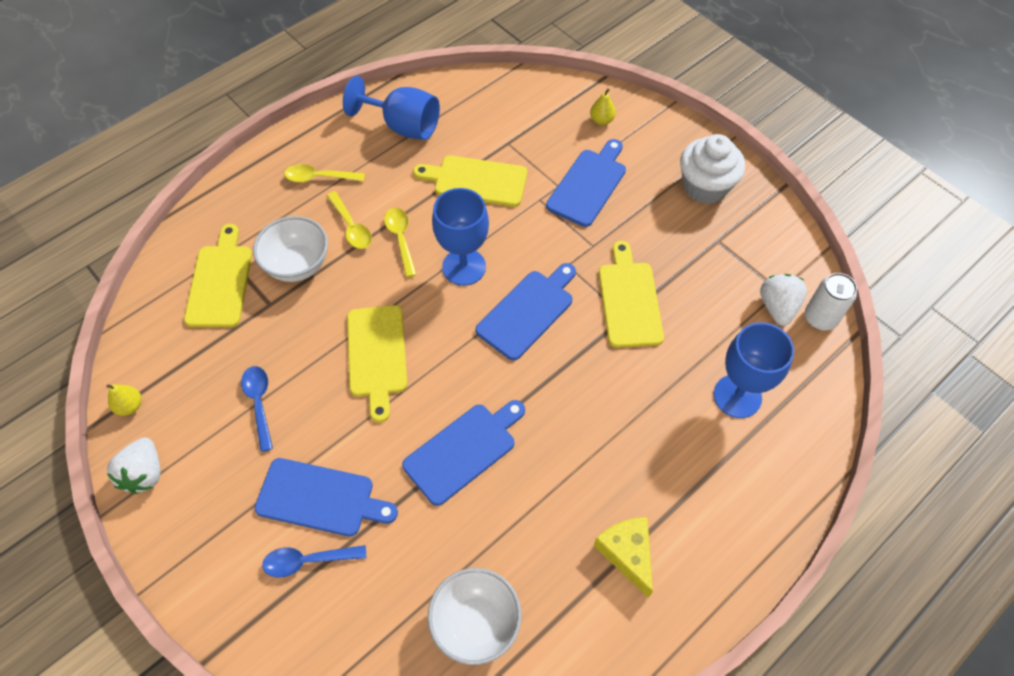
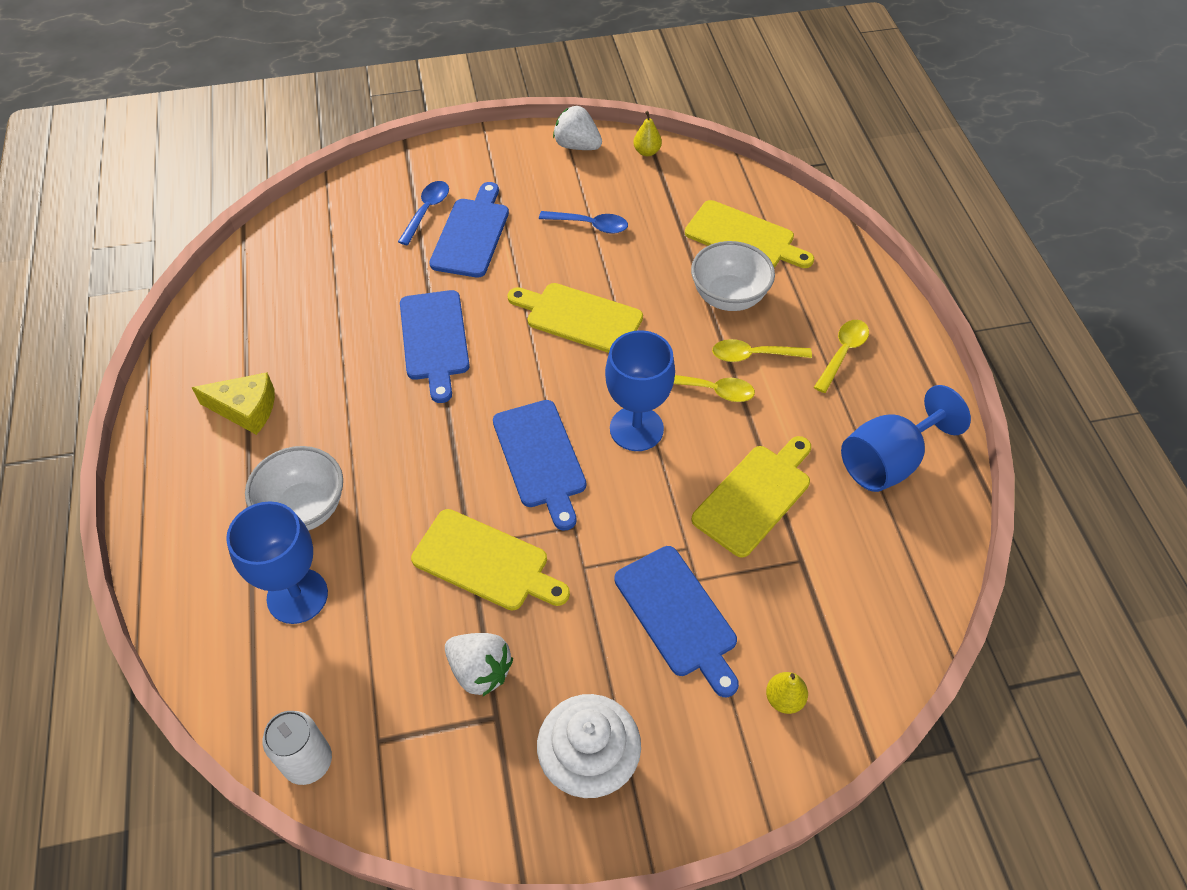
camera: 120 degrees right, 5 degrees down
blue cutting board [254,458,398,537] -> blue cutting board turned 150 degrees clockwise [429,182,509,278]
white bowl [428,568,522,665] -> white bowl moved to [245,446,343,531]
white strawberry [760,274,807,326] -> white strawberry moved to [445,633,513,696]

